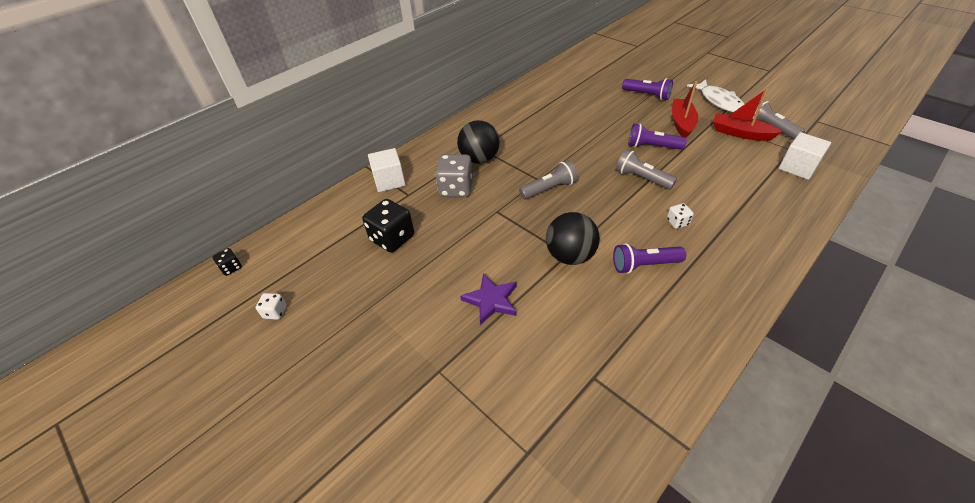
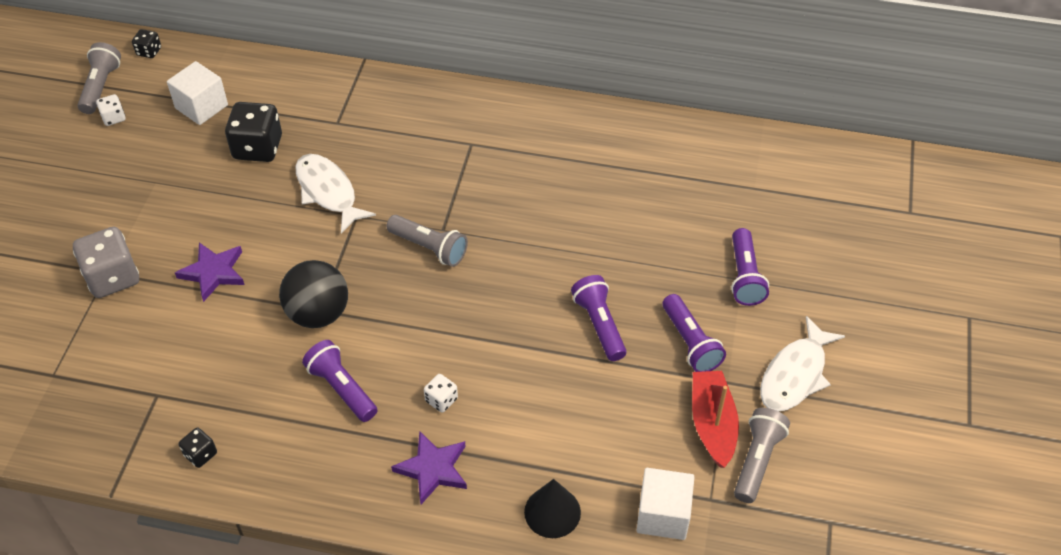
camera: 55 degrees right, 5 degrees up
white cube [368,148,406,192] -> white cube moved to [167,61,228,125]
grey dice [435,154,473,197] -> grey dice moved to [73,227,139,298]
black ball [457,120,500,164] -> none
grey flashlight [616,149,677,189] -> grey flashlight moved to [77,42,121,114]
red boat [672,81,698,138] -> purple flashlight [662,294,726,372]
none -> black dice [179,428,217,468]
none -> white fish [295,154,376,233]
none -> purple star [391,431,467,504]
none -> black cone [524,479,581,538]

